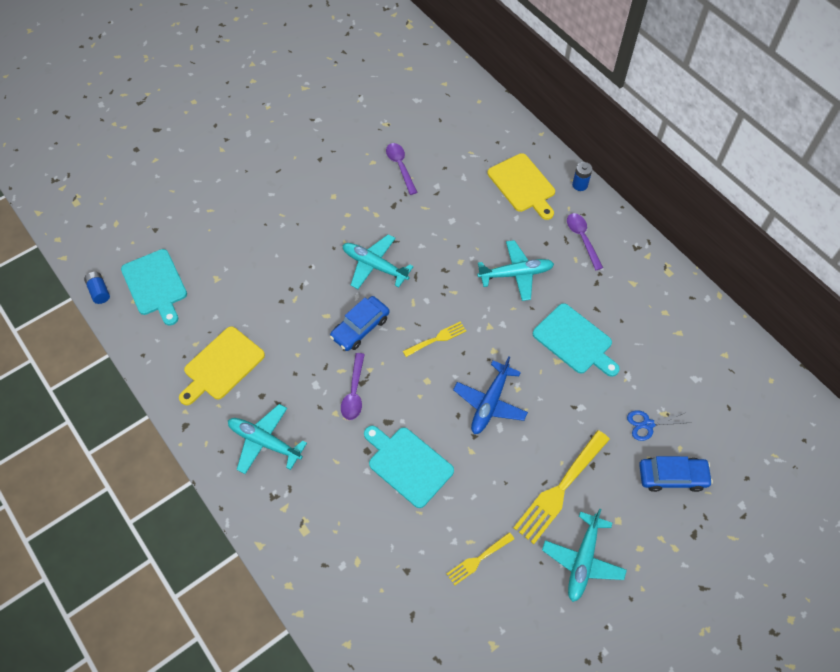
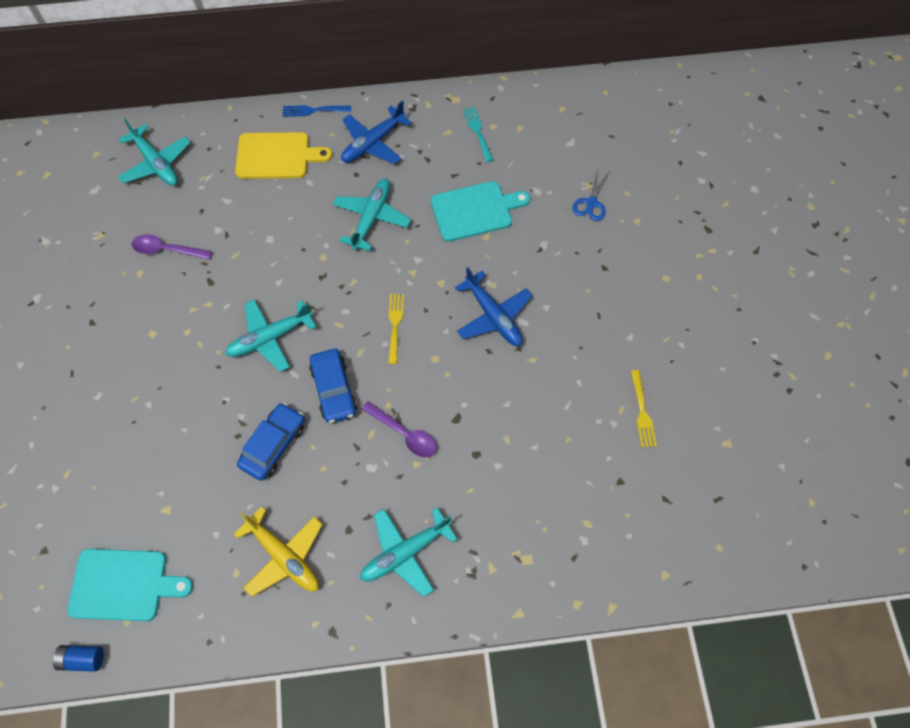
camera: 60 degrees left, 5 degrees up
yellow cutting board [179,326,265,405] -> yellow plane [234,507,323,597]
turquoise cutting board [364,426,454,508] -> none
yellow fork [514,430,610,544] -> none
turquoise plane [542,508,627,602] -> turquoise plane moved to [118,119,190,186]
purple spoon [567,213,603,270] -> blue plane [341,101,412,164]
blue battery [572,162,592,191] -> blue fork [283,105,351,117]
blue car [639,456,713,492] -> blue car moved to [237,403,305,481]
none -> turquoise fork [463,107,493,162]

